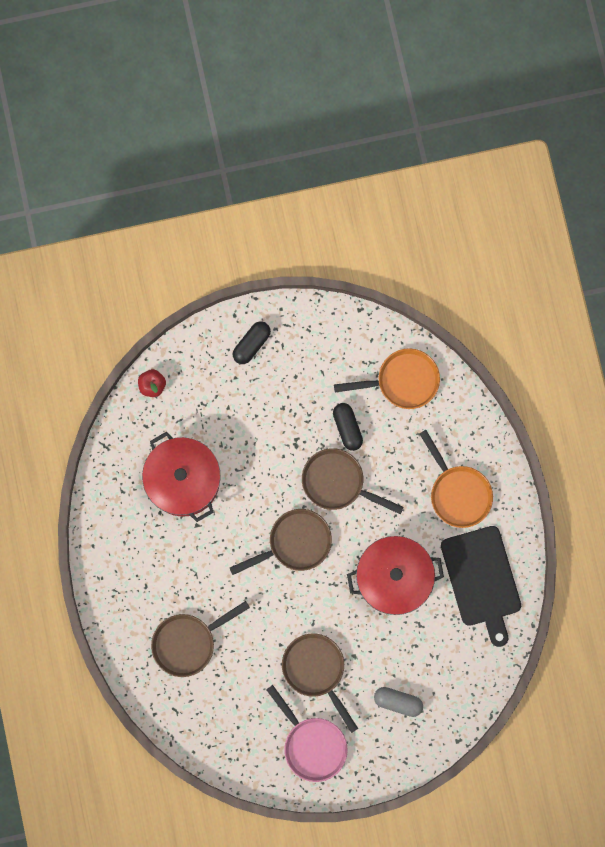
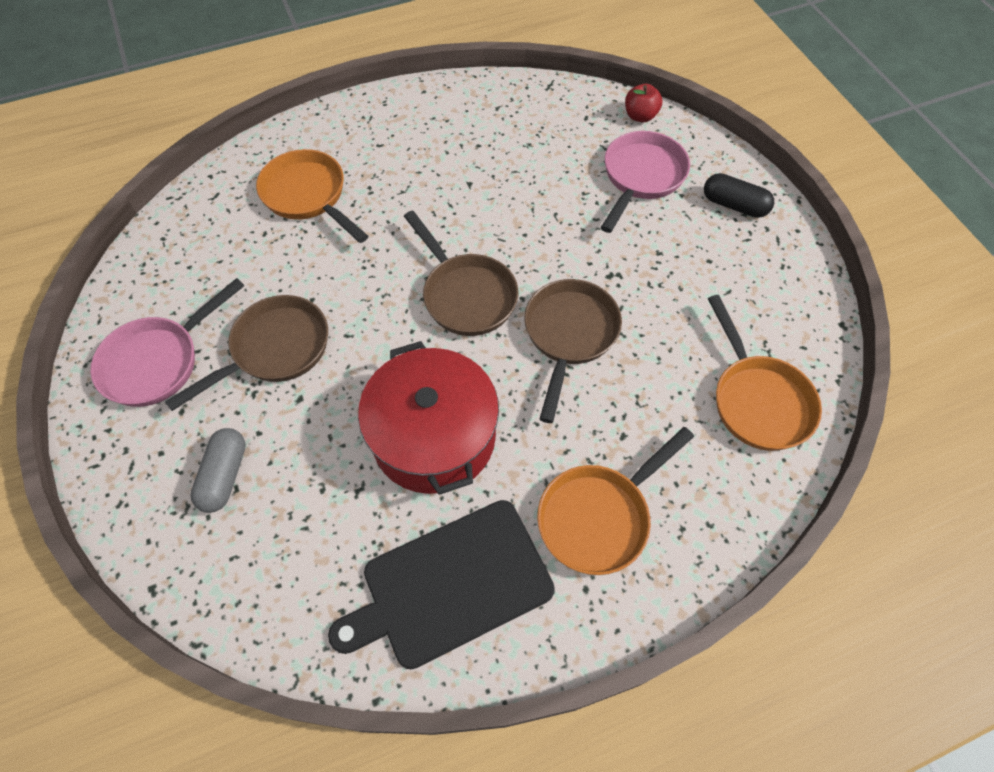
camera: 80 degrees right, 20 degrees down
red pot [142,432,220,522] -> none
brown pan [151,601,250,677] -> orange pan [256,149,368,243]
black capsule [333,403,363,451] -> none
none -> pink pan [600,131,690,233]

